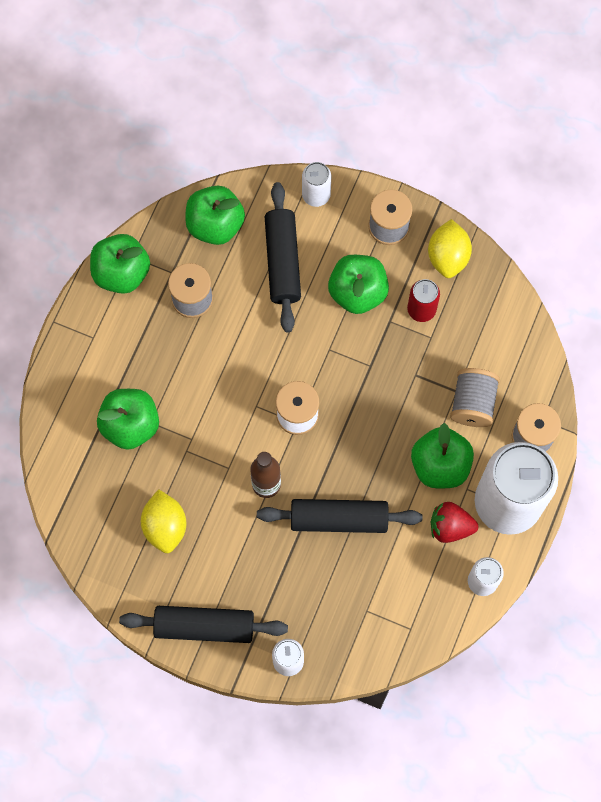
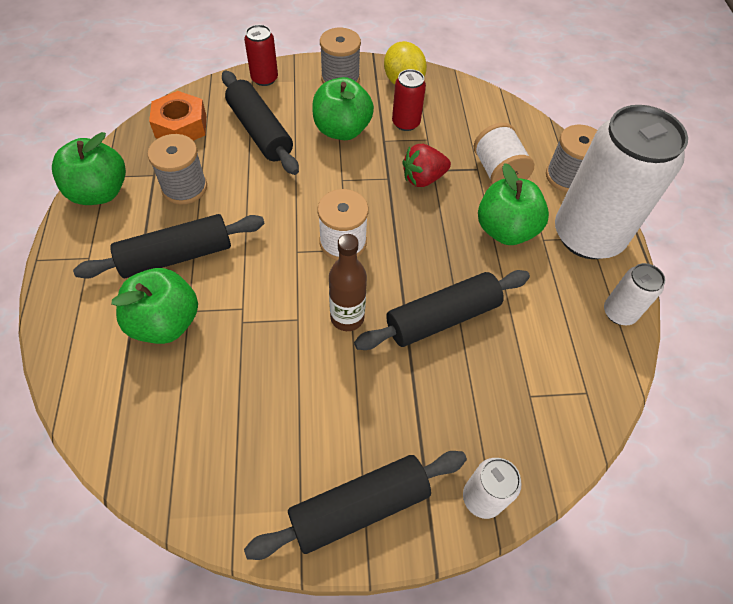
camera: 30 degrees left, 15 degrees down
yellow lemon [141,489,186,553] -> none
green apple [185,186,245,245] -> orange nut [149,91,206,141]
white can [302,162,331,207] -> red can [244,25,278,86]
red strawberry [431,502,478,543] -> red strawberry moved to [402,144,451,187]
grey spool [450,368,500,427] -> white spool [474,123,534,184]
none -> black rolling pin [73,214,265,279]

